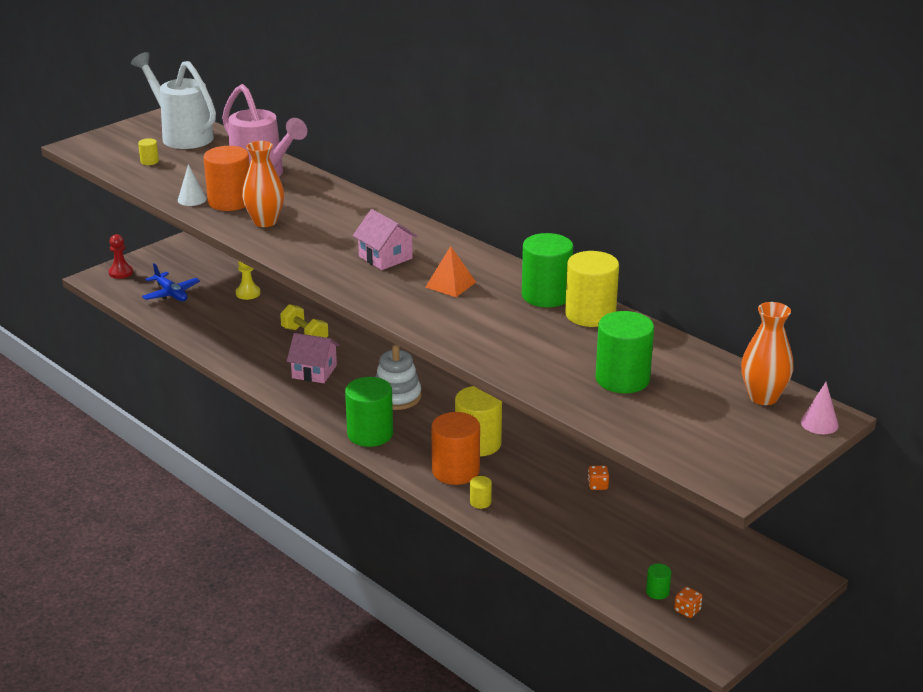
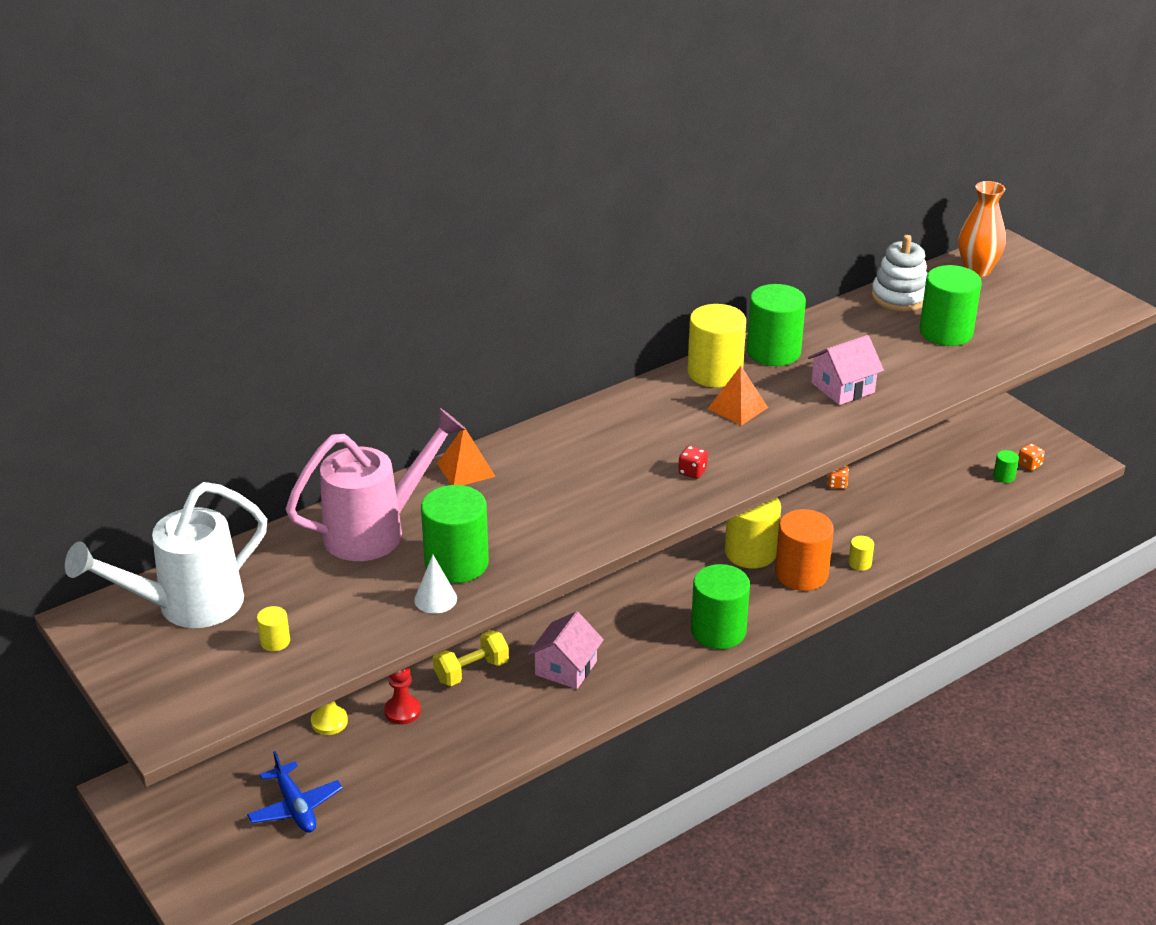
camera: 80 degrees left, 5 degrees up
red pawn [109,234,133,279] -> red pawn moved to [384,667,421,724]
blue plane [142,263,200,301] -> blue plane turned 90 degrees clockwise [247,751,343,833]
orange cylinder [203,146,250,211] -> green cylinder [421,485,489,583]
orange vase [242,141,284,227] -> none
pink house [353,209,418,270] -> pink house moved to [808,335,884,405]
white stacking toy [375,345,421,410] -> white stacking toy moved to [871,235,928,312]
yellow cylinder [565,251,619,327] -> yellow cylinder moved to [688,304,746,388]
pink cone [801,382,839,434] -> none
none -> orange pyramid [437,427,496,485]
none -> red dice [678,446,708,479]

